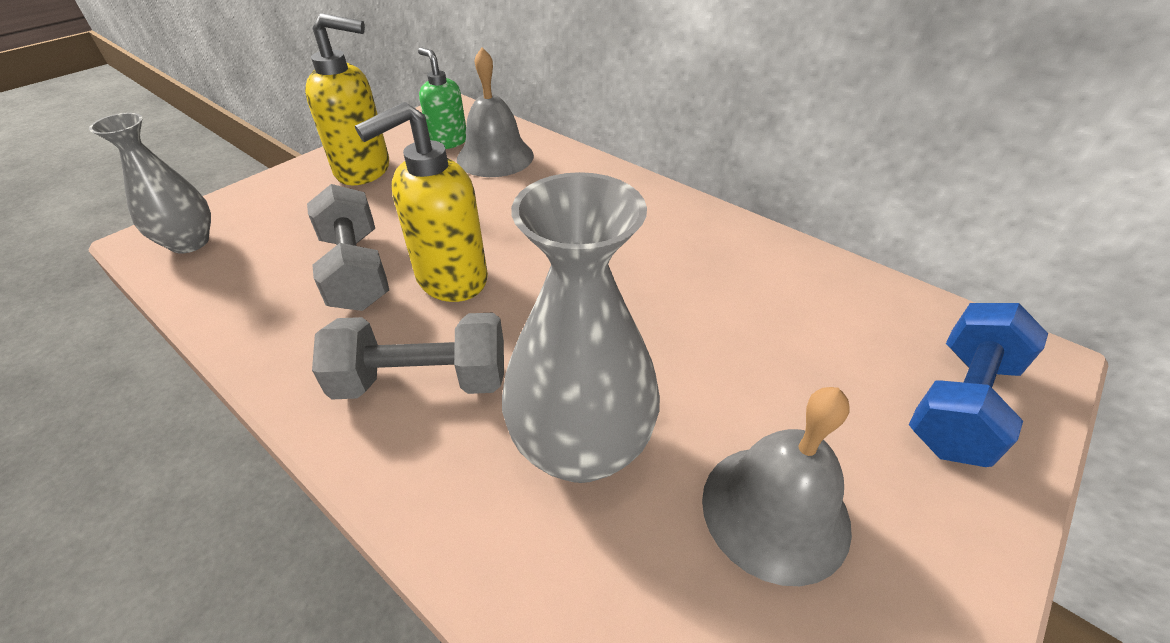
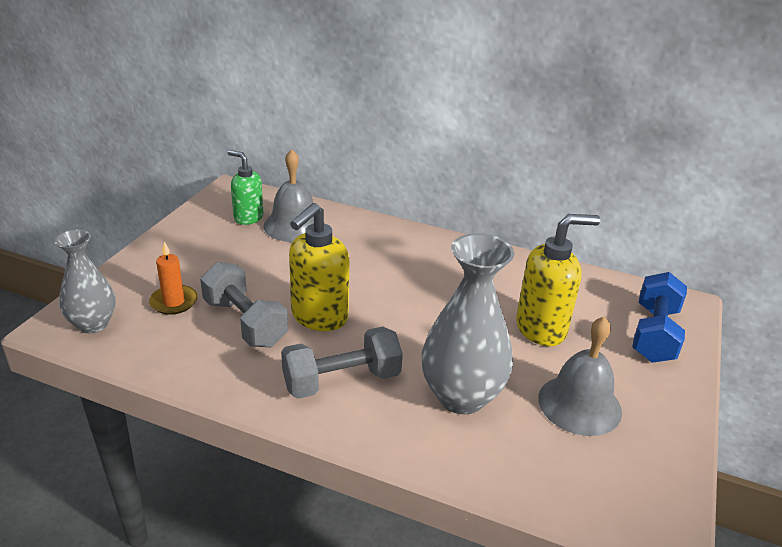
camera: 20 degrees left, 10 degrees down
yellow soap dispenser [305,13,389,185] -> yellow soap dispenser moved to [516,214,600,346]
none -> orange candle [149,241,197,315]

